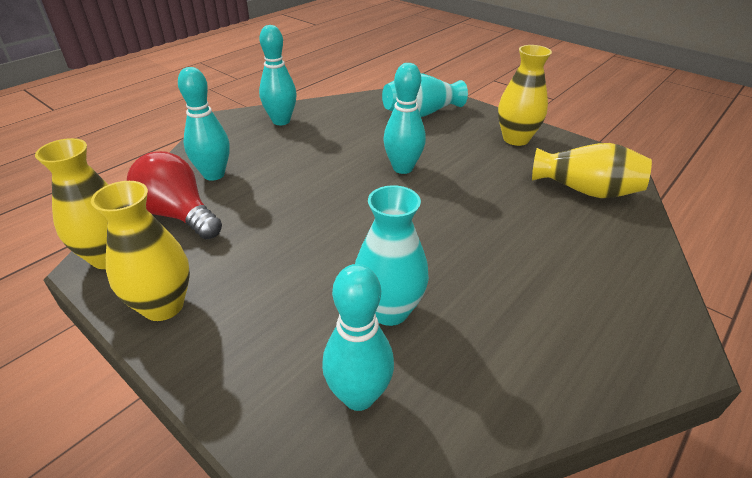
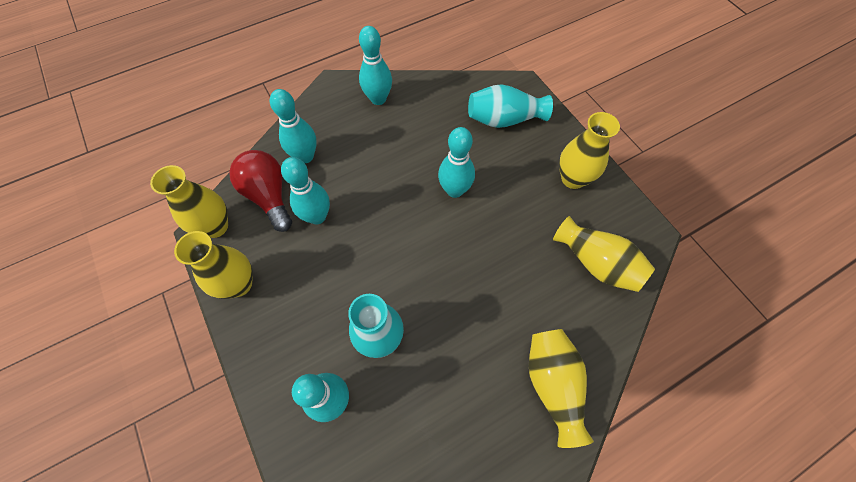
camera: 20 degrees right, 25 degrees up
none -> turquoise bowling pin [281,157,330,224]
none -> yellow vase [529,329,594,448]

